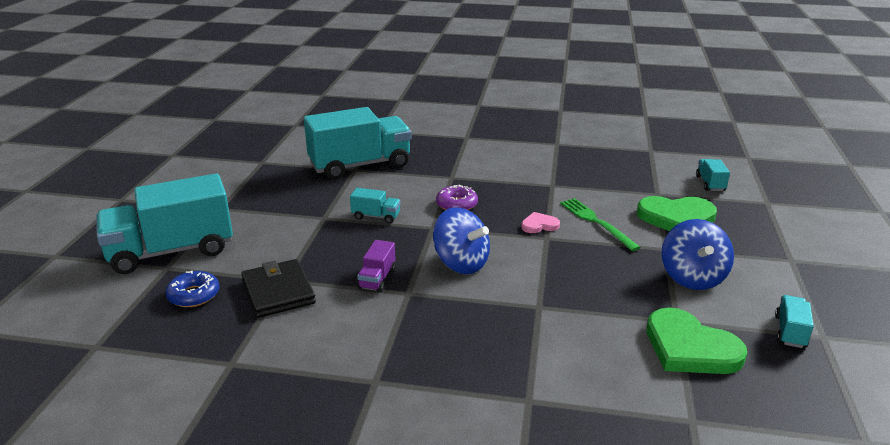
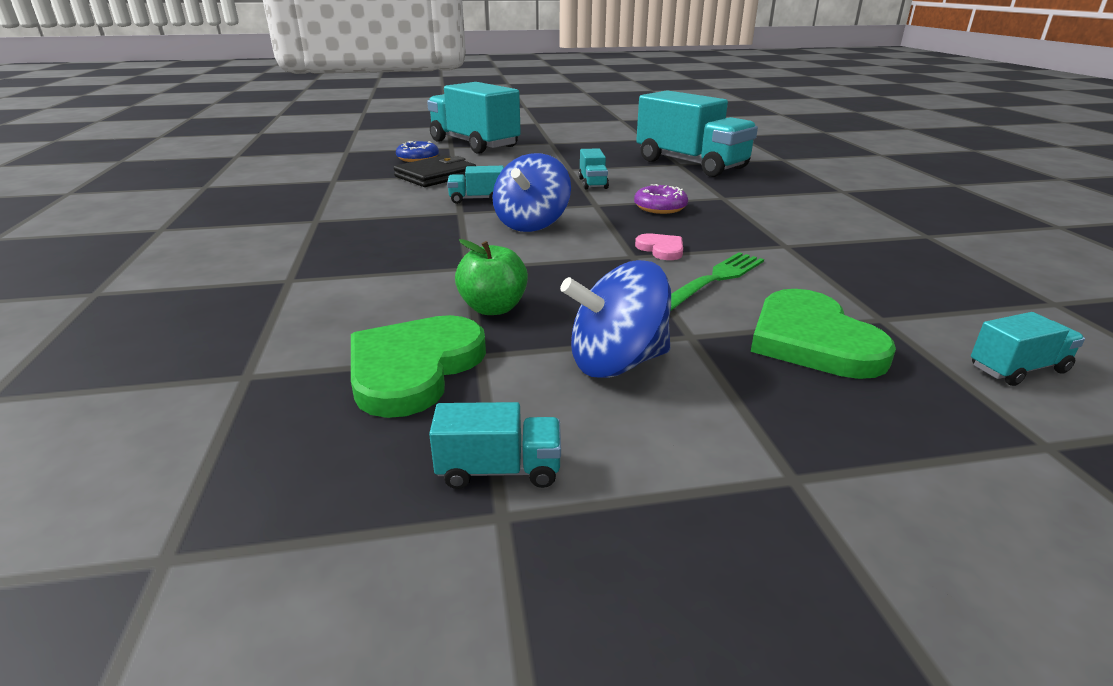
camera: 70 degrees right, 0 degrees up
purple truck [357,240,396,292] -> turquoise truck [447,166,504,204]
none -> green apple [455,239,528,315]

